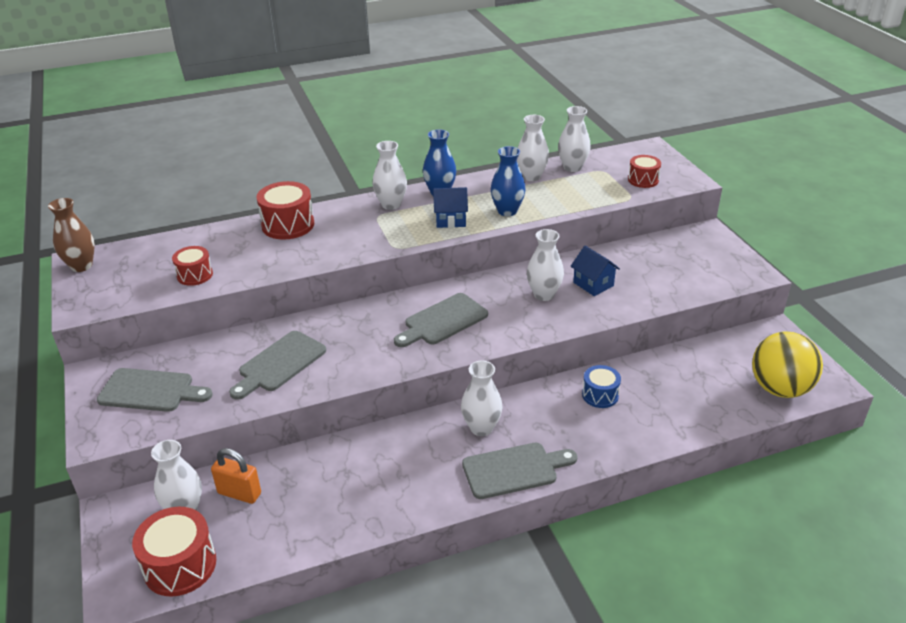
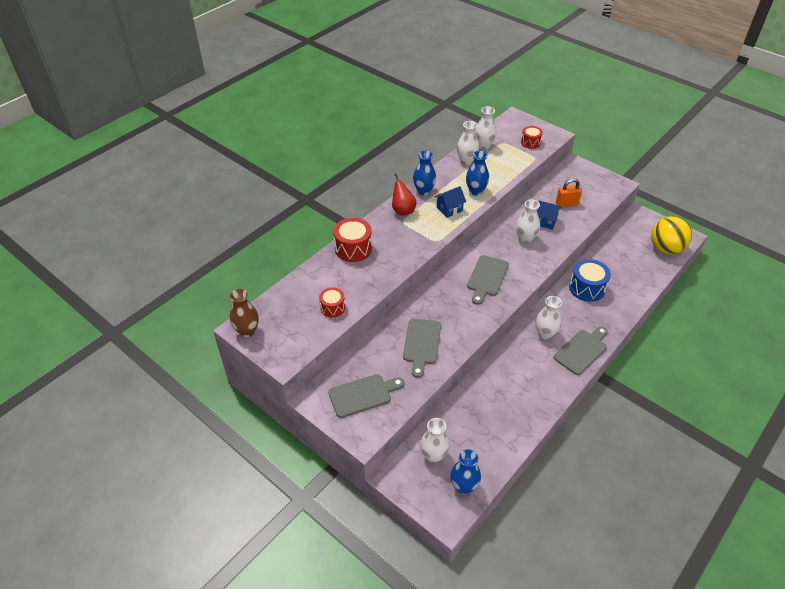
camera: 30 degrees left, 10 degrees up
red drum [132,507,216,596] -> blue vase [450,449,481,494]
orange padlock [211,448,261,504] -> orange padlock moved to [556,178,582,207]
white vase [372,141,407,210] -> red pear [392,174,416,216]
blue drum [582,365,621,408] -> blue drum [569,259,611,302], size x1.61

